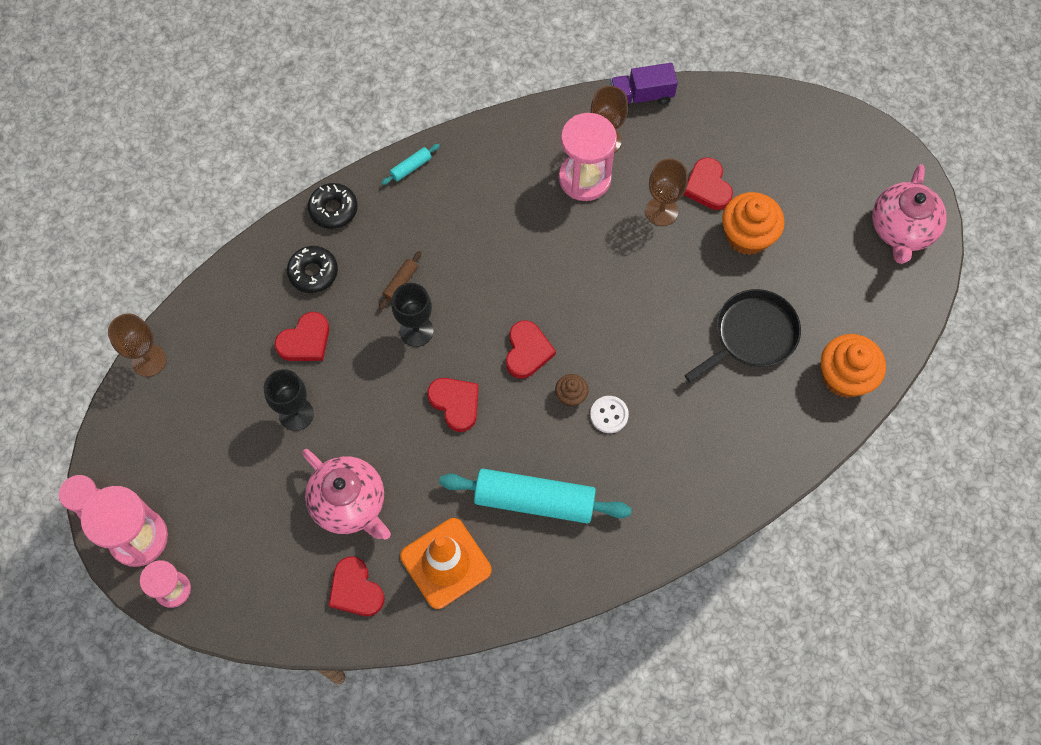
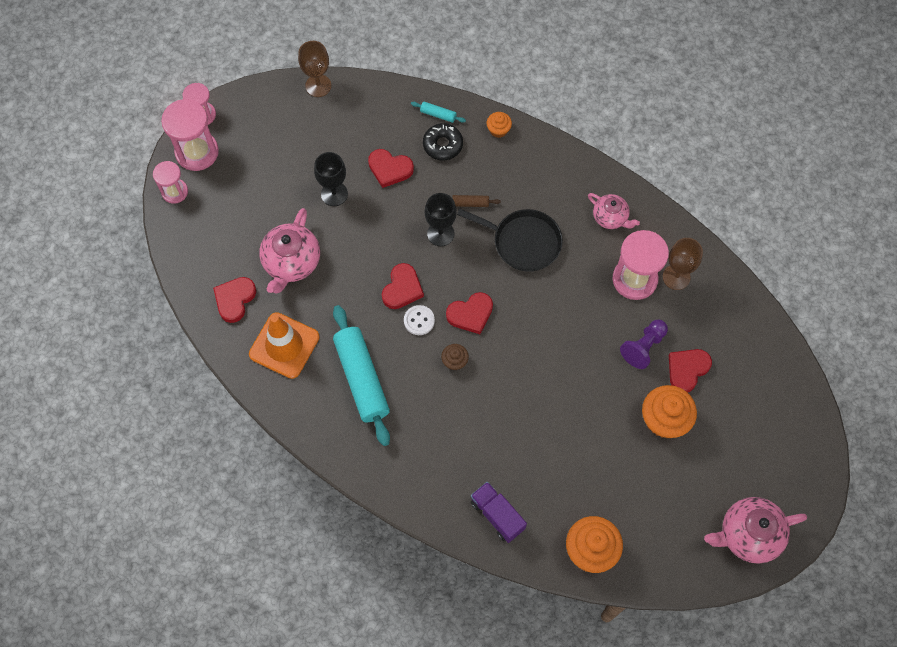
camera: 60 degrees right, 0 degrees up
black donut [308,183,358,229] -> orange cupcake [486,112,512,138]
turquoise rolling pin [381,144,440,185] -> turquoise rolling pin moved to [411,102,466,123]
white button [590,396,629,433] -> white button moved to [404,305,435,335]
purple truck [610,63,678,108] -> purple truck moved to [471,482,527,543]
brown goblet [646,159,688,226] -> purple pawn [620,320,668,369]
black pan [684,289,801,382] -> black pan moved to [457,209,563,272]
none -> pink teapot [588,193,640,229]

